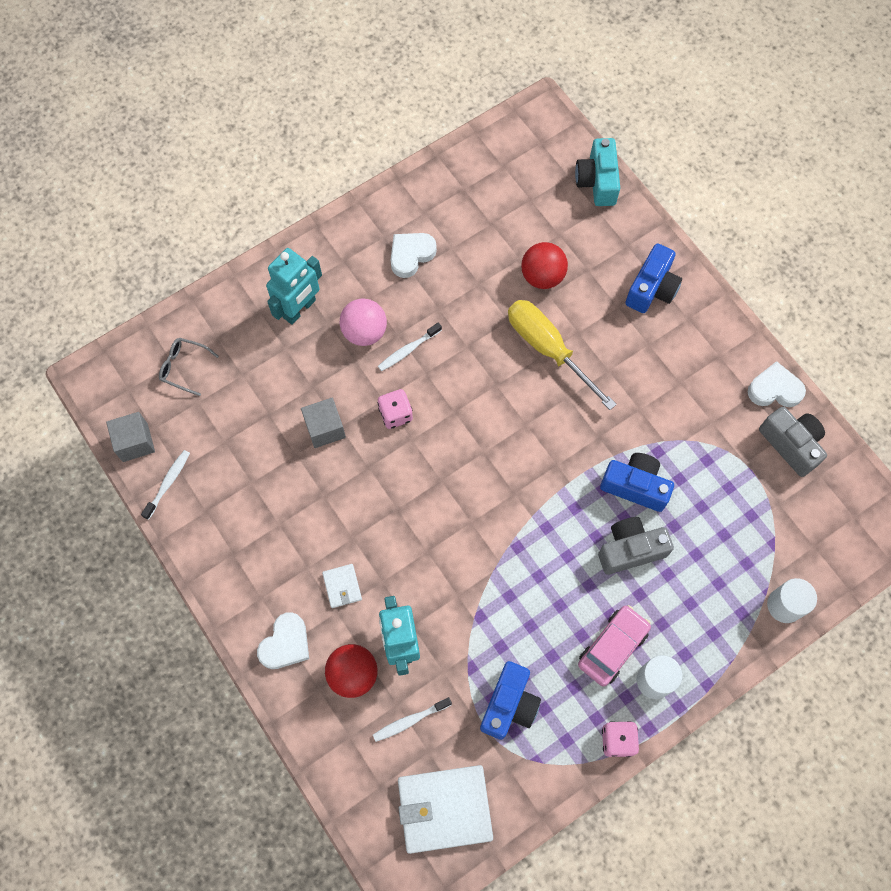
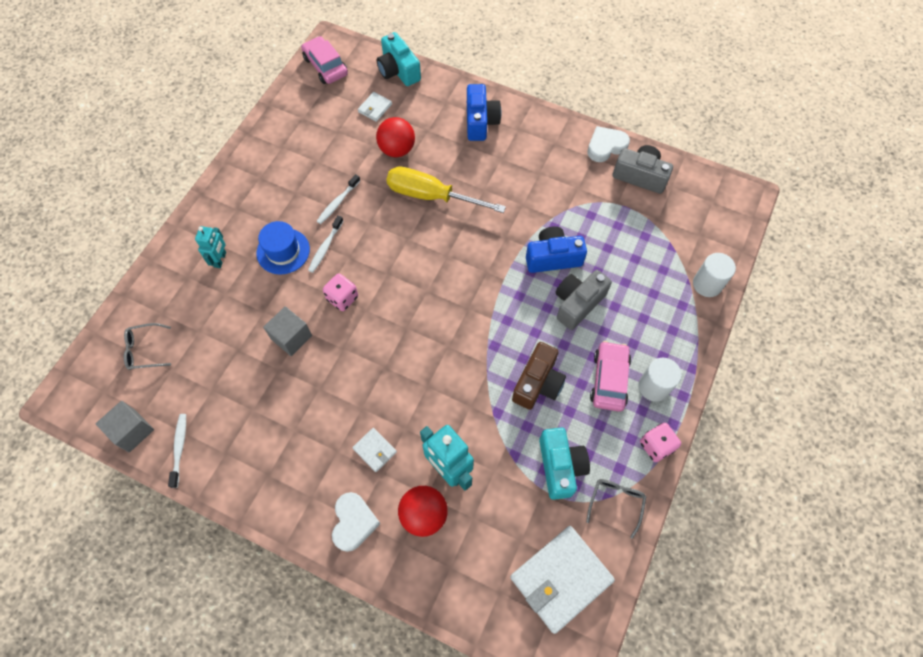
camera: 30 degrees left, 5 degrees down
turquoise robot [266,248,322,325] -> turquoise robot [195,226,226,268], size x0.60
pink ball [339,298,387,346] -> blue hat [256,221,310,275]
white toothbrush [373,697,452,742] -> white toothbrush moved to [317,174,360,224]
white heart [391,233,437,278] -> none
blue camera [480,661,541,740] -> turquoise camera [539,428,590,500]
none -> pink car [301,36,348,84]
none -> white wallet [358,92,392,122]
none -> brown camera [512,342,566,410]
none -> grey glasses [586,479,646,539]

